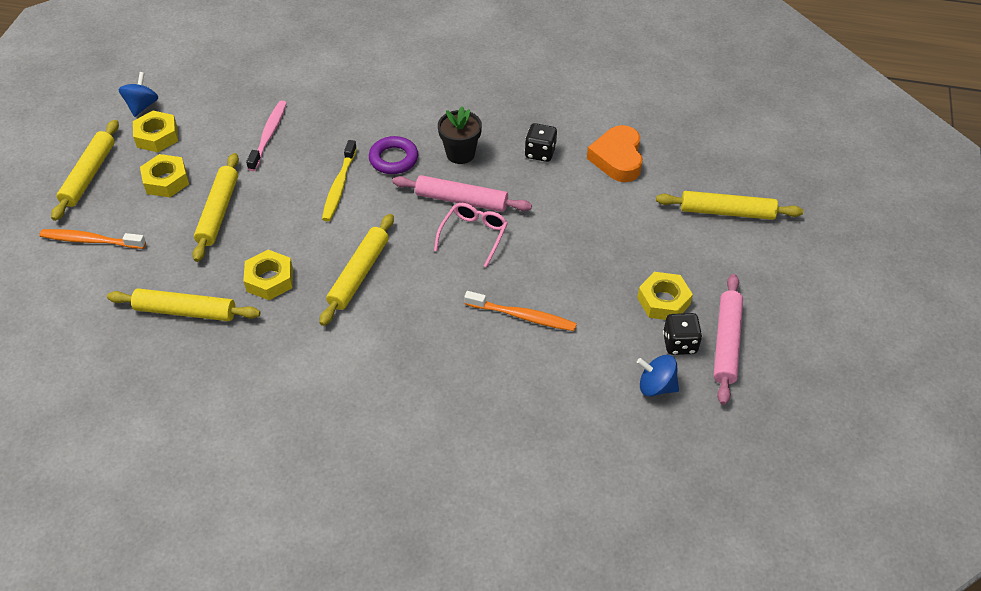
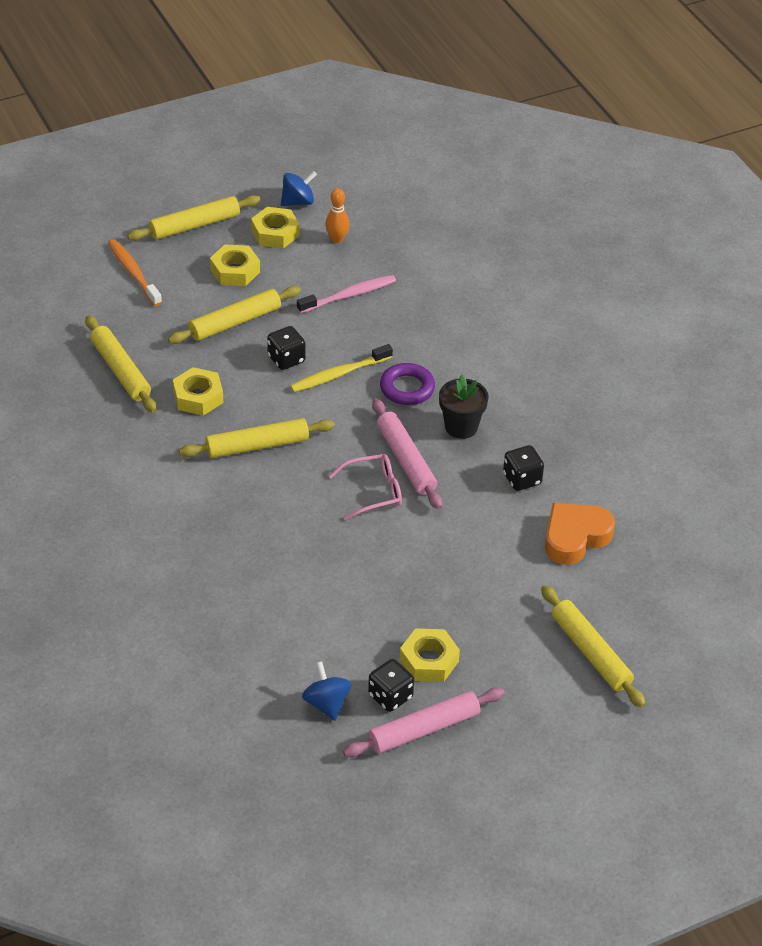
camera: 50 degrees right, 5 degrees down
orange toothbrush [464,291,577,331] -> none
none -> black dice [267,326,306,370]
none -> orange bowling pin [325,188,350,243]

